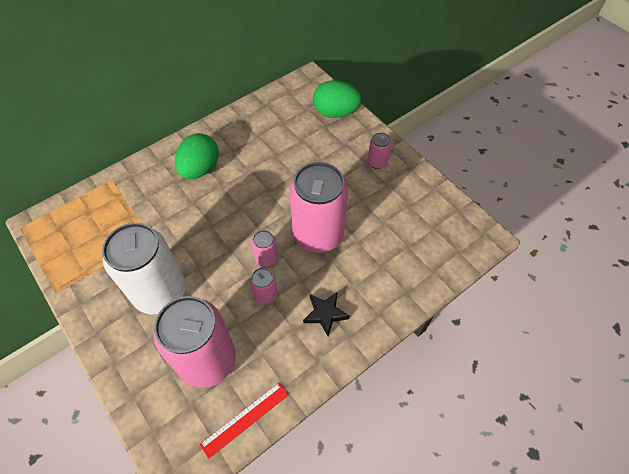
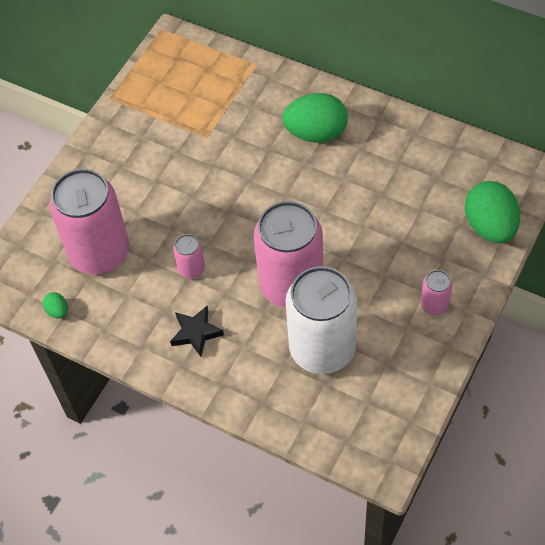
camera: 70 degrees right, 0 degrees up
white can [102,223,186,314] -> white can moved to [285,266,357,374]
red ruler [200,383,288,459] -> green egg [43,292,68,319]
pink can [252,230,278,267] -> none

